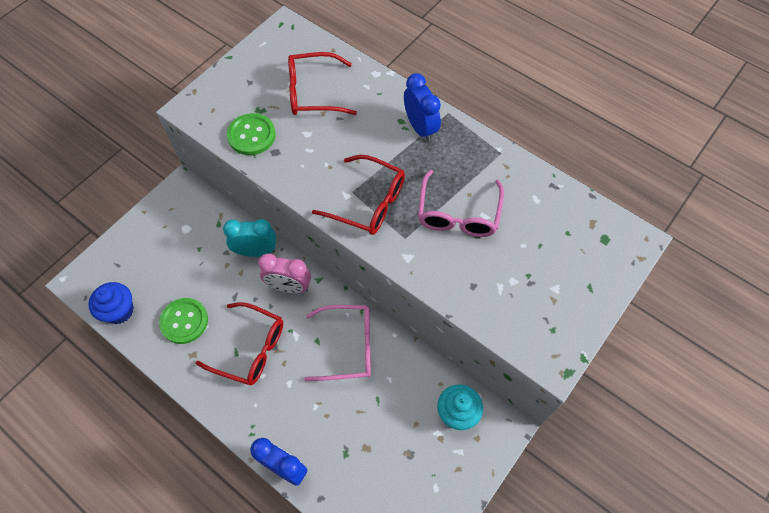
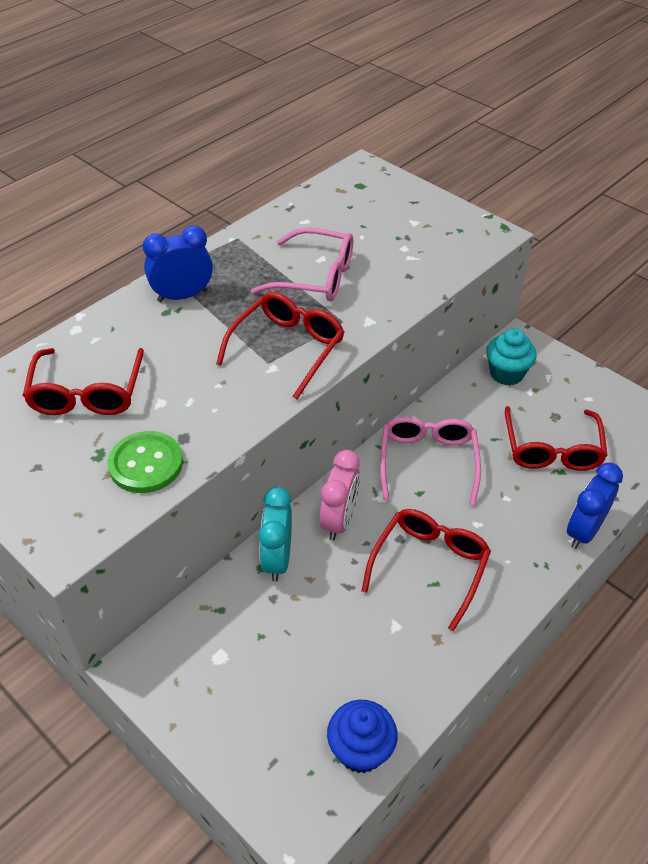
camera: 85 degrees left, 15 degrees down
green button [159,298,208,344] -> none
none -> red glasses [505,406,608,471]

